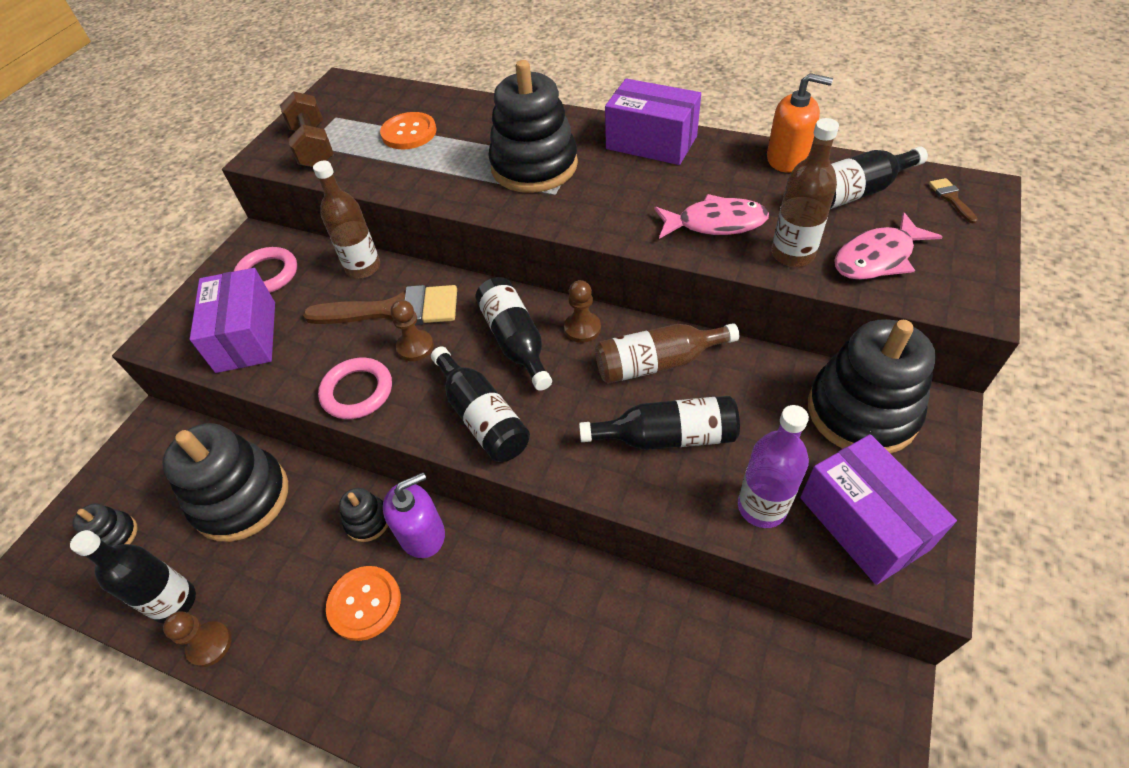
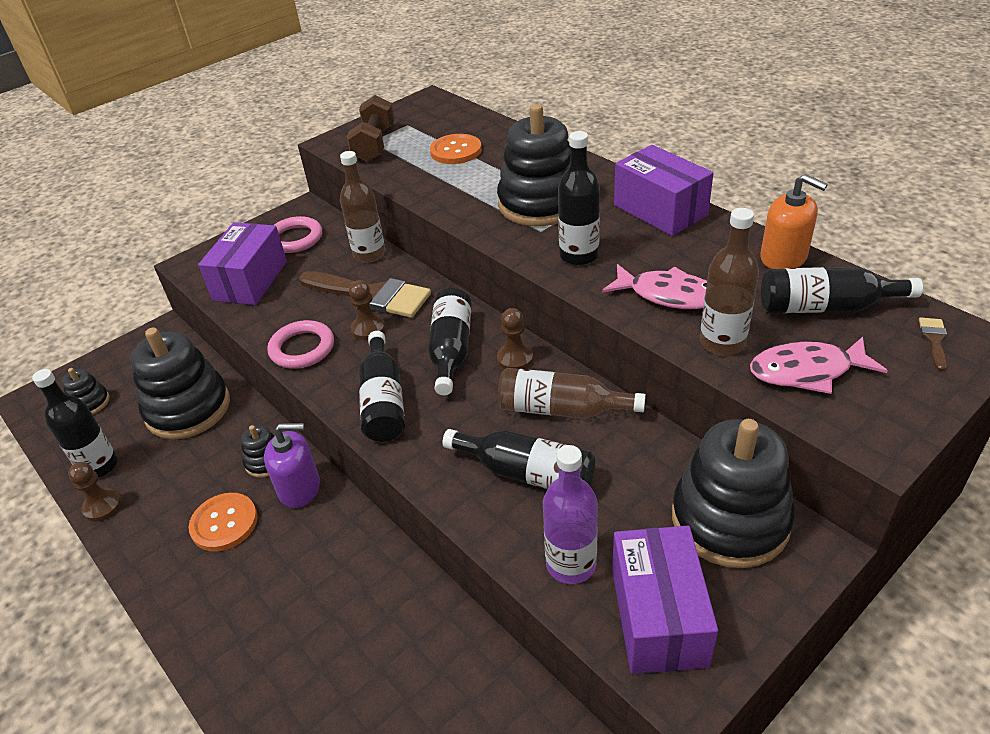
camera: 25 degrees right, 10 degrees down
none -> black bottle [558,131,600,266]

